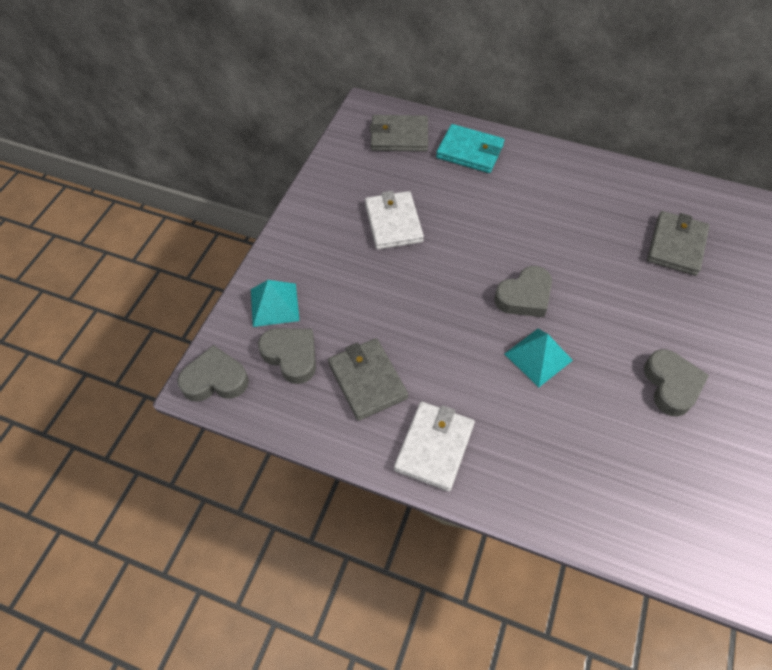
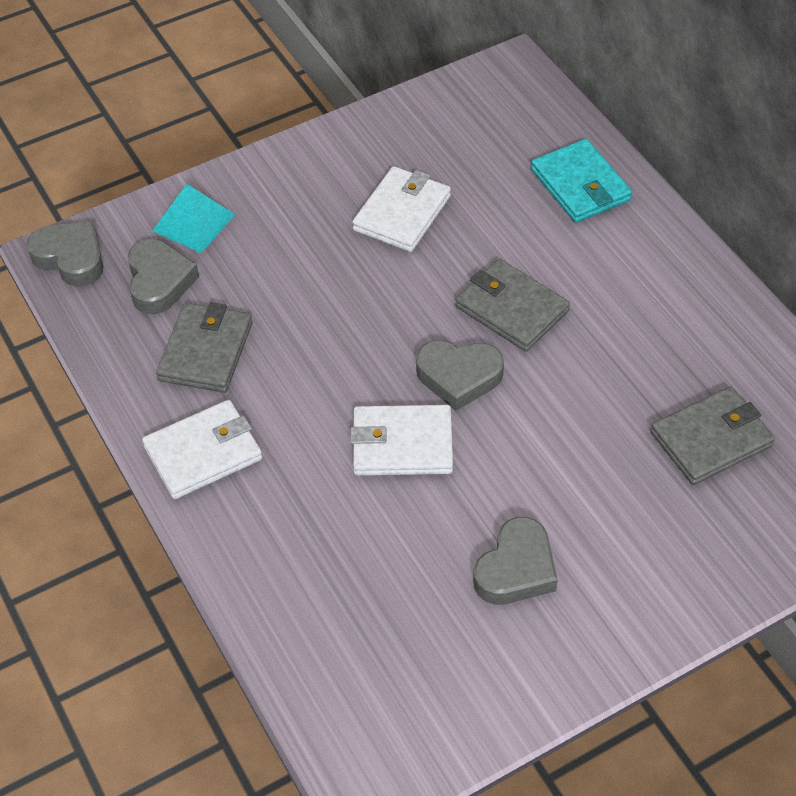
camera: 40 degrees right, 5 degrees down
grey wallet [370,115,428,152] -> grey wallet moved to [455,259,570,352]
turquoise pyramid [505,329,573,387] -> white wallet [350,405,453,476]

